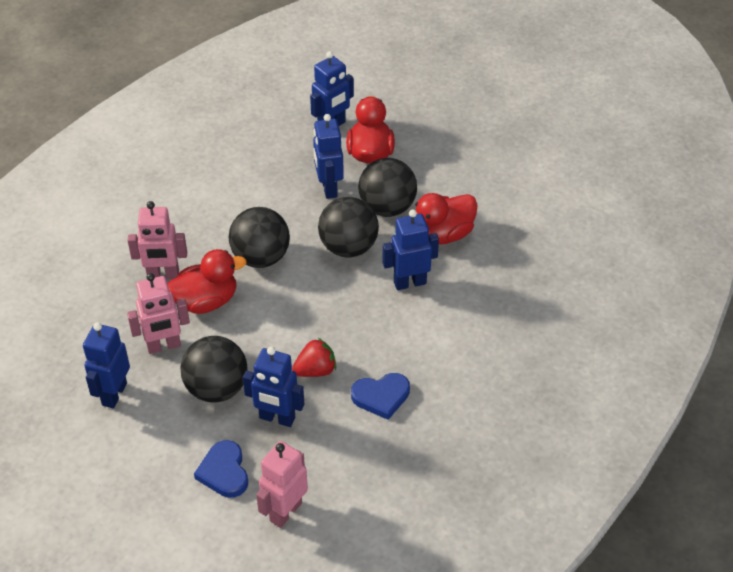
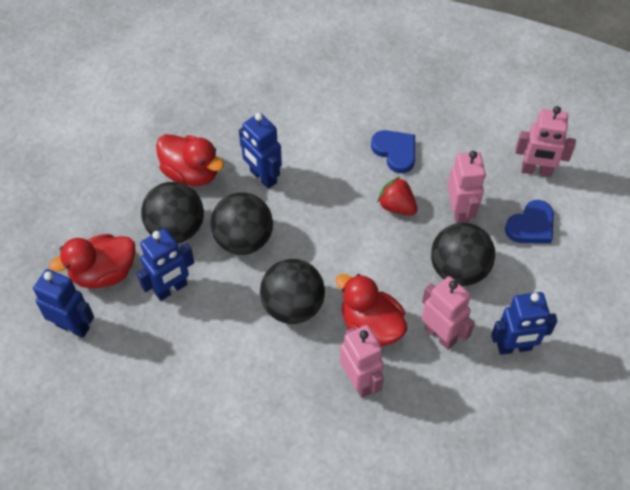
camera: 115 degrees left, 10 degrees up
blue robot [243,346,304,427] -> pink robot [448,151,486,223]

